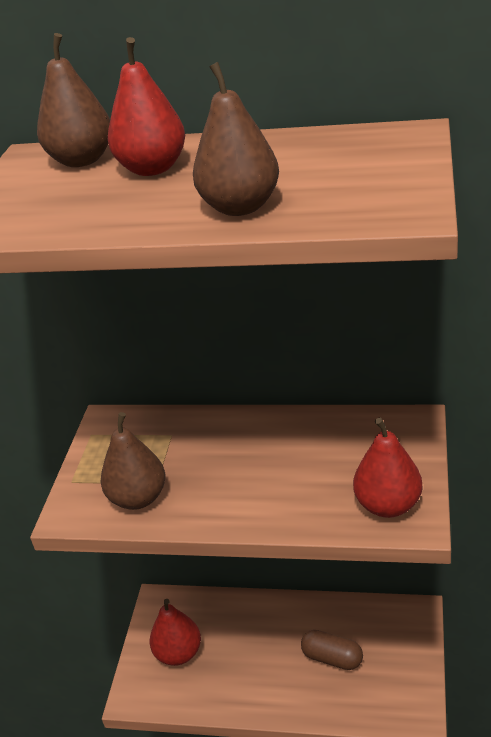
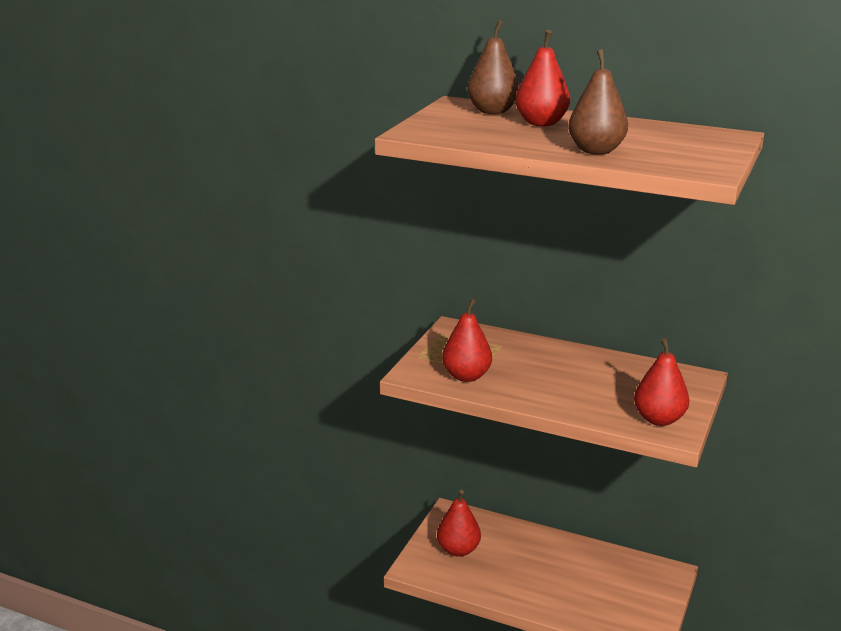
camera: 10 degrees right, 10 degrees down
brown pear [101,412,165,510] -> red pear [442,299,492,382]
brown capsule [301,630,363,670] -> none

